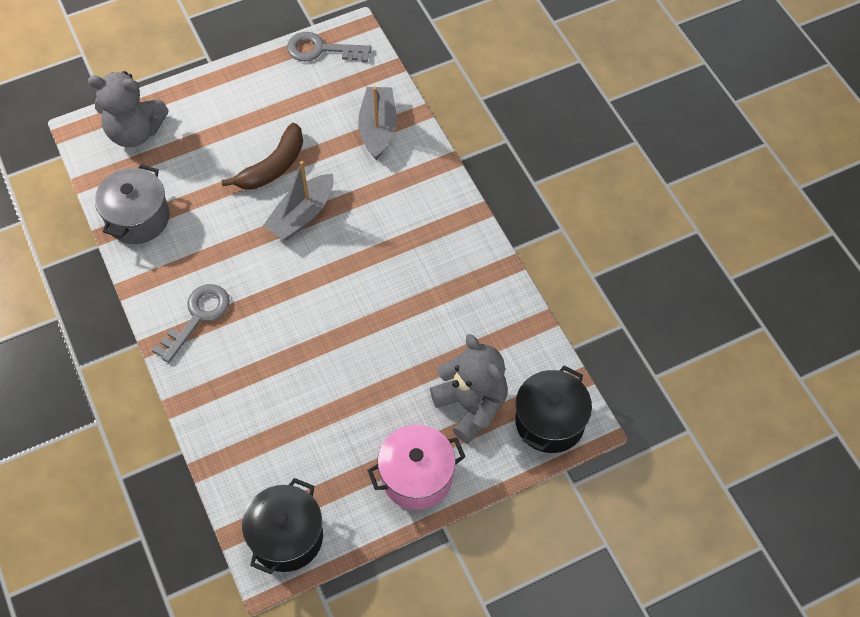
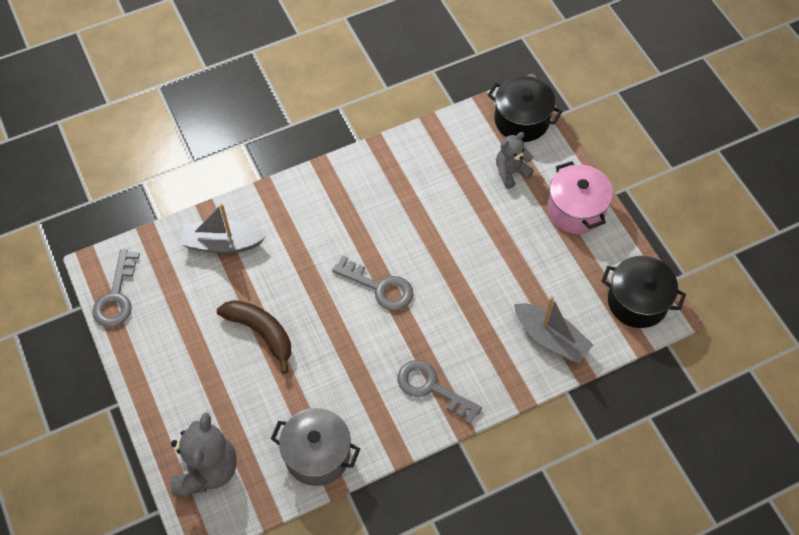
camera: 90 degrees left, 0 degrees up
grey boat [263,161,334,241] -> grey boat moved to [514,296,593,363]
grey teddy bear [430,334,508,444] -> grey teddy bear [496,132,534,189], size x0.61
none -> grey key [332,255,413,311]

